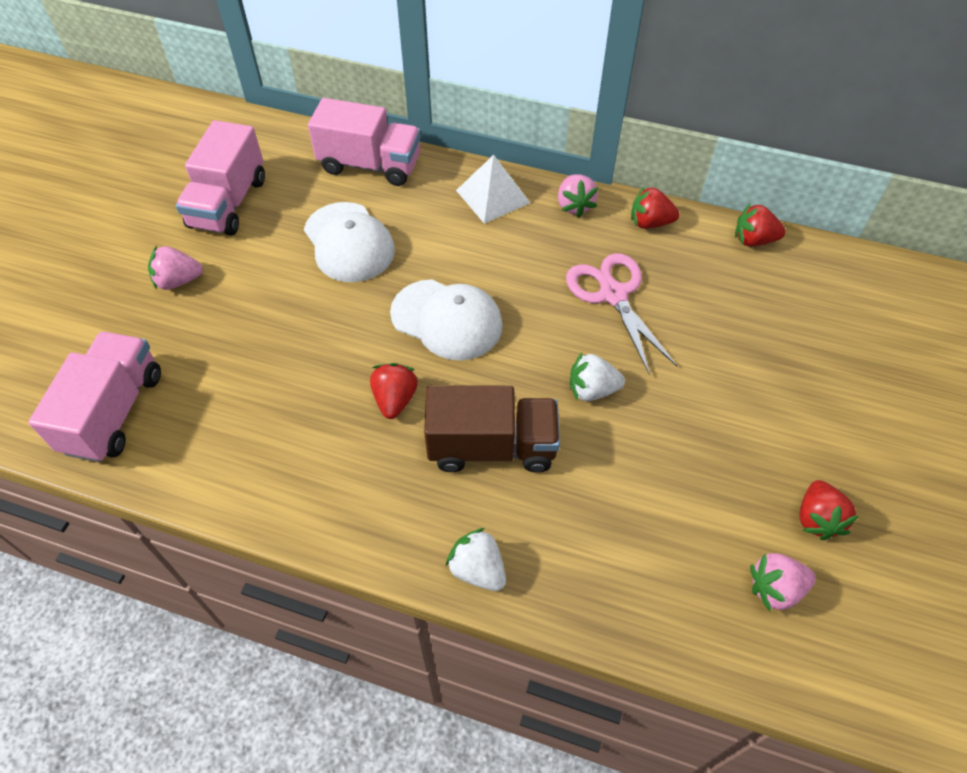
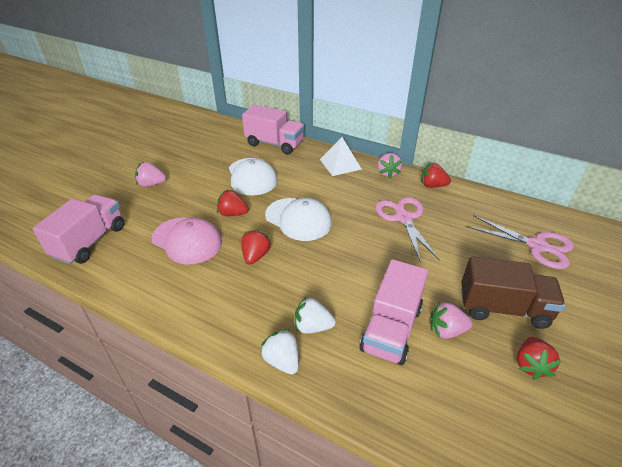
camera: 10 degrees right, 15 degrees down
pink truck [176,120,265,236] -> pink truck moved to [360,259,428,365]
brown truck [424,385,560,473] -> brown truck moved to [461,256,566,329]
white strawberry [570,353,625,401] -> white strawberry moved to [295,297,336,334]
red strawberry [735,203,786,247] -> red strawberry moved to [217,190,249,216]
pink strawberry [750,553,816,611] -> pink strawberry moved to [431,301,473,339]
none -> pink cap [152,218,222,264]
none -> pink scissors [467,215,574,269]

